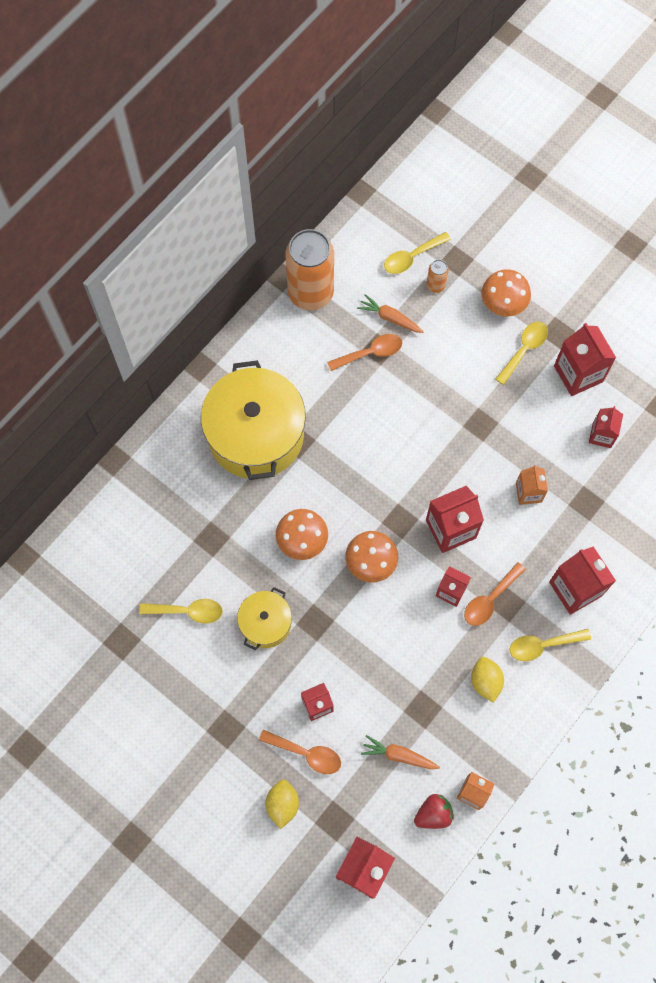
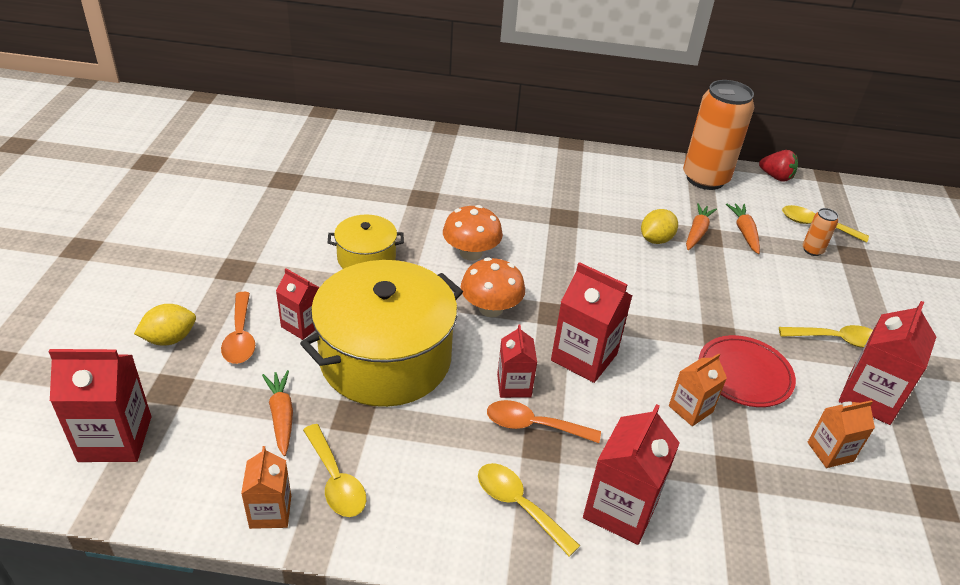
camera: 55 degrees right, 30 degrees down
yellow spoon [139,599,223,624] -> yellow spoon moved to [303,424,366,517]
yellow pot [201,360,306,480] -> yellow pot moved to [300,260,463,407]
orange spoon [327,334,402,371] -> orange carrot [686,203,717,250]
red strawberry [414,794,454,829] -> red strawberry moved to [759,150,798,182]
yellow lemon [471,657,504,703] -> yellow lemon moved to [641,209,678,244]
orange mushroom [481,269,531,316] -> none
red carton [589,406,623,448] -> orange carton [807,400,875,468]
none -> red plate [699,335,796,407]

